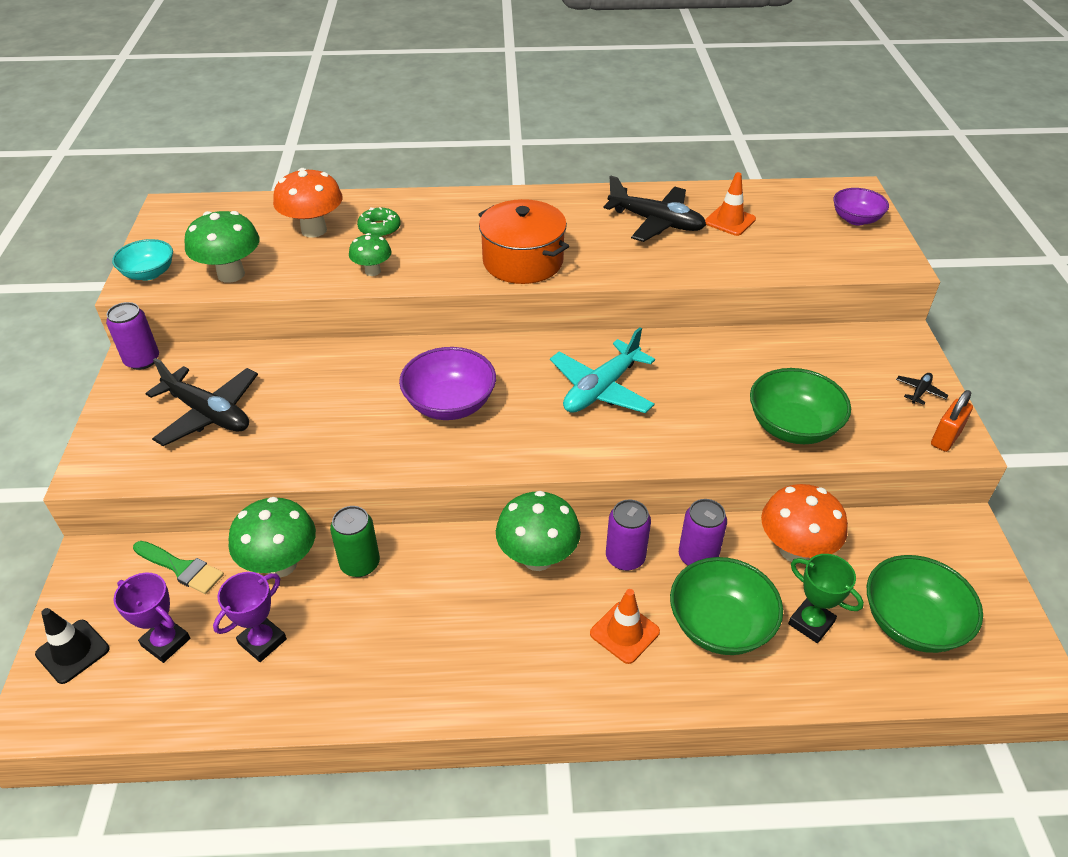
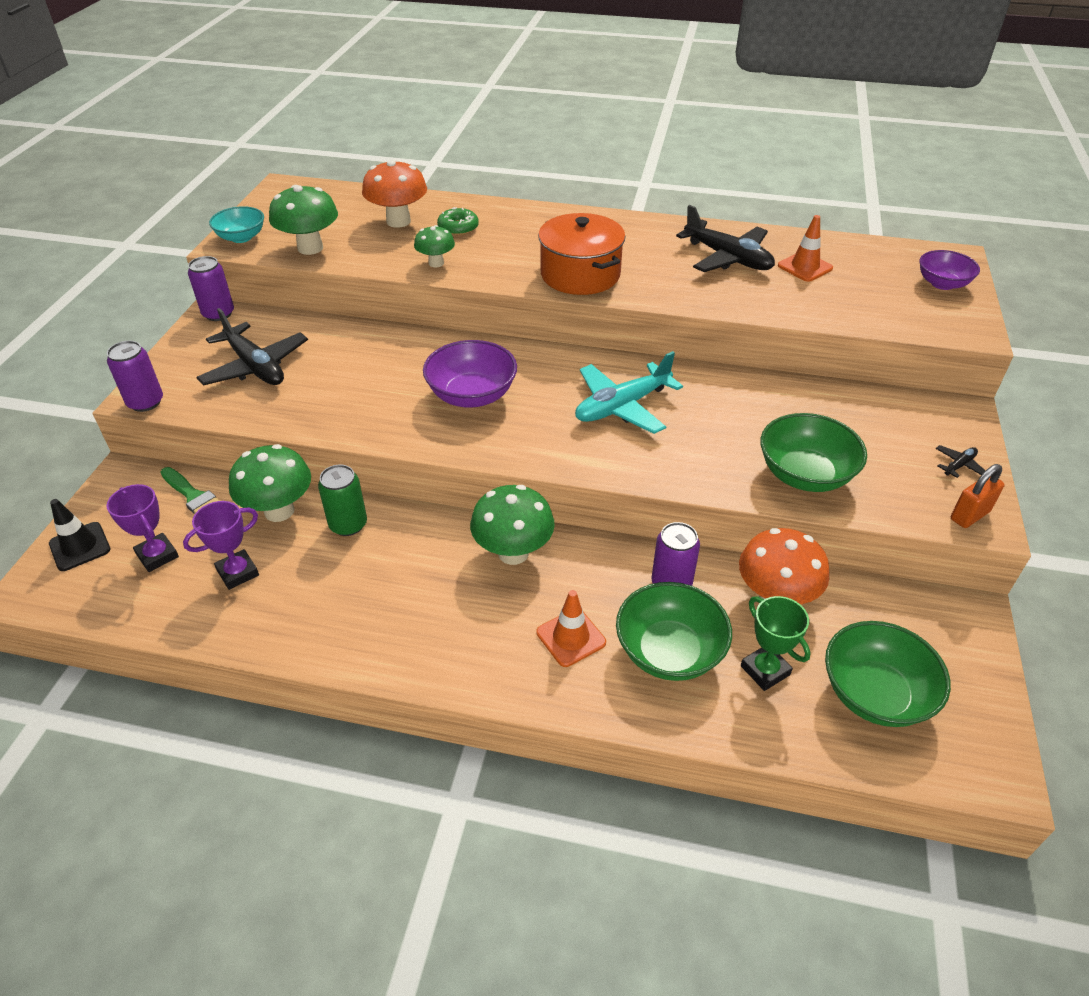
camera: 15 degrees right, 0 degrees up
purple can [606,499,651,571] -> purple can moved to [107,341,163,412]

